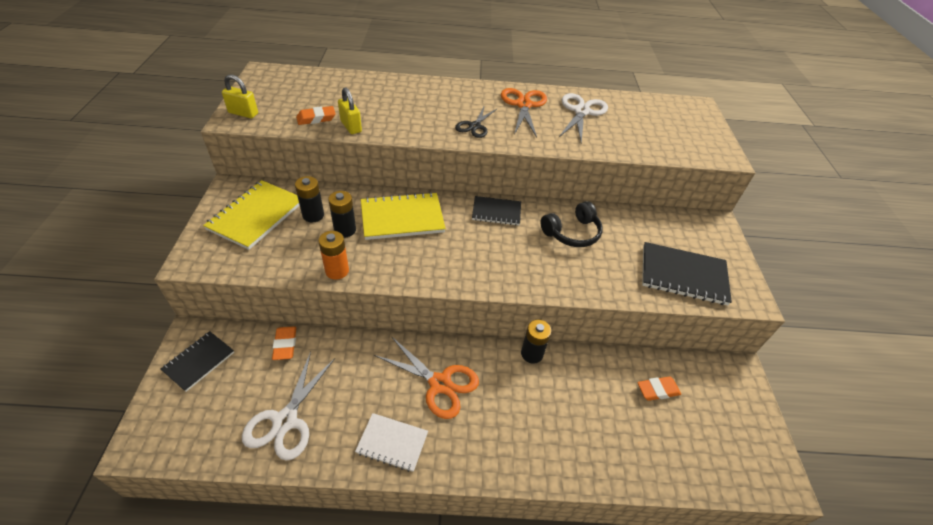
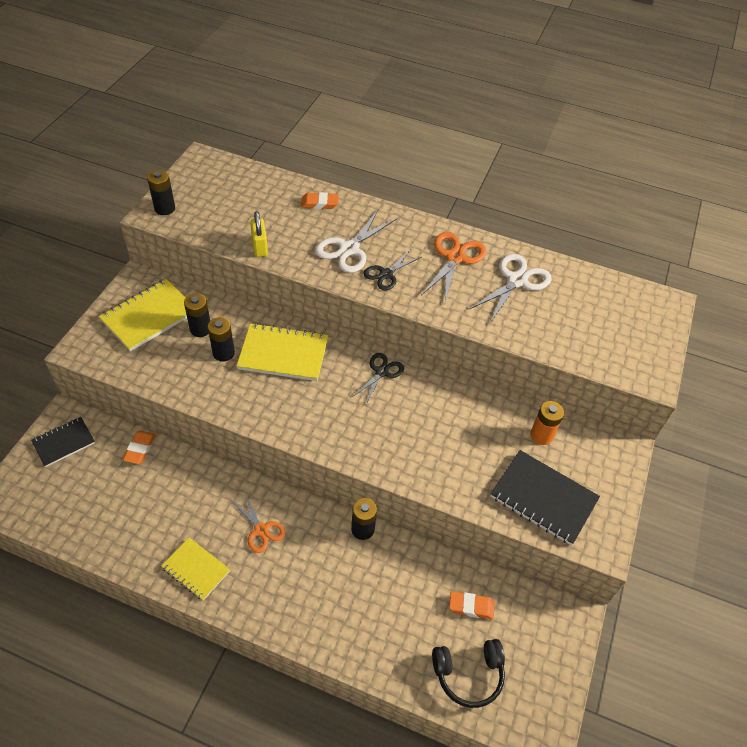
camera: 20 degrees right, 5 degrees up
yellow padlock [222,74,258,118] -> black battery [147,170,175,215]
white scissors [242,351,335,461] -> white scissors moved to [315,210,397,273]
orange eraser [296,106,336,125] -> orange eraser moved to [301,192,339,209]
orange battery [318,231,349,280] -> orange battery moved to [530,401,564,445]
white notebook [355,413,428,472] -> yellow notebook [161,537,230,601]
orange scissors [374,336,479,419] -> orange scissors [230,490,286,553], size x0.65
black notebook [472,196,521,226] -> black scissors [352,353,404,404]
black headphones [540,201,603,247] -> black headphones moved to [432,639,505,708]

